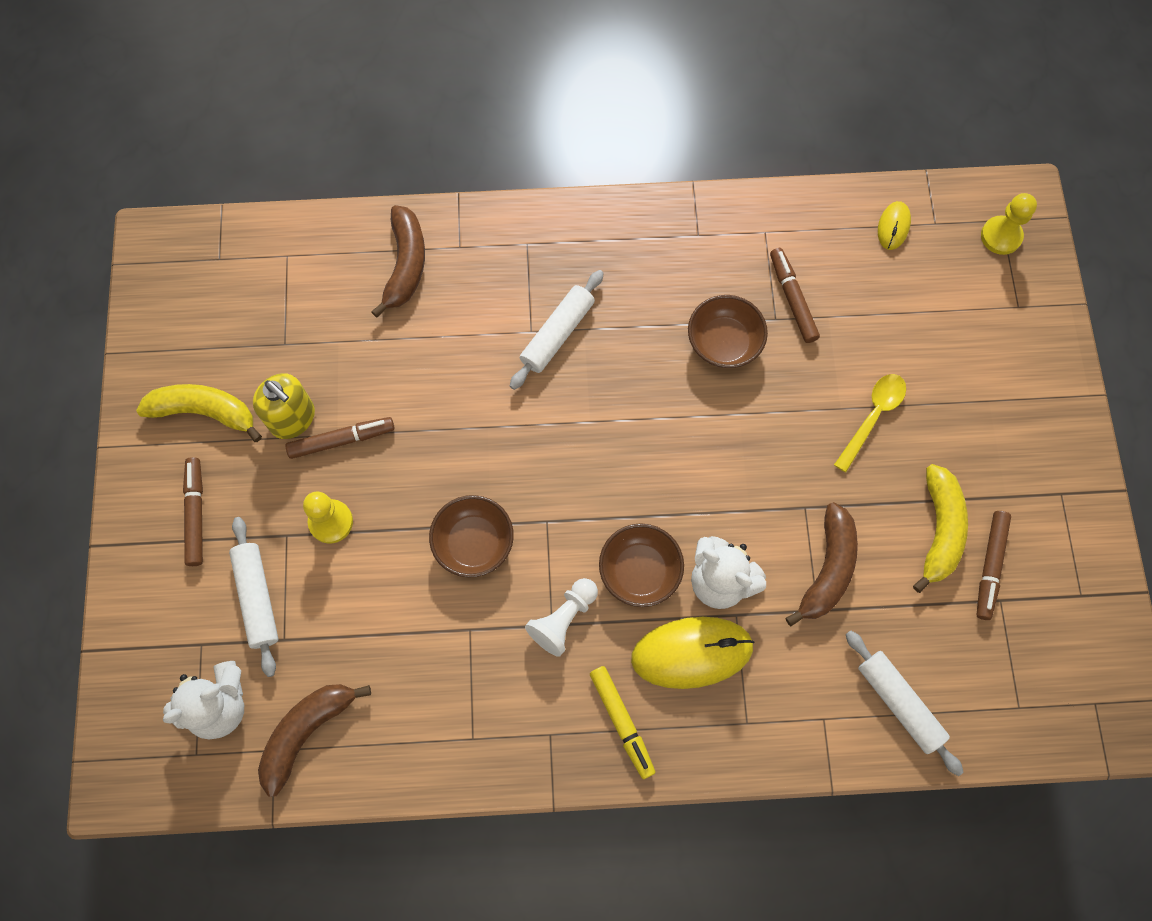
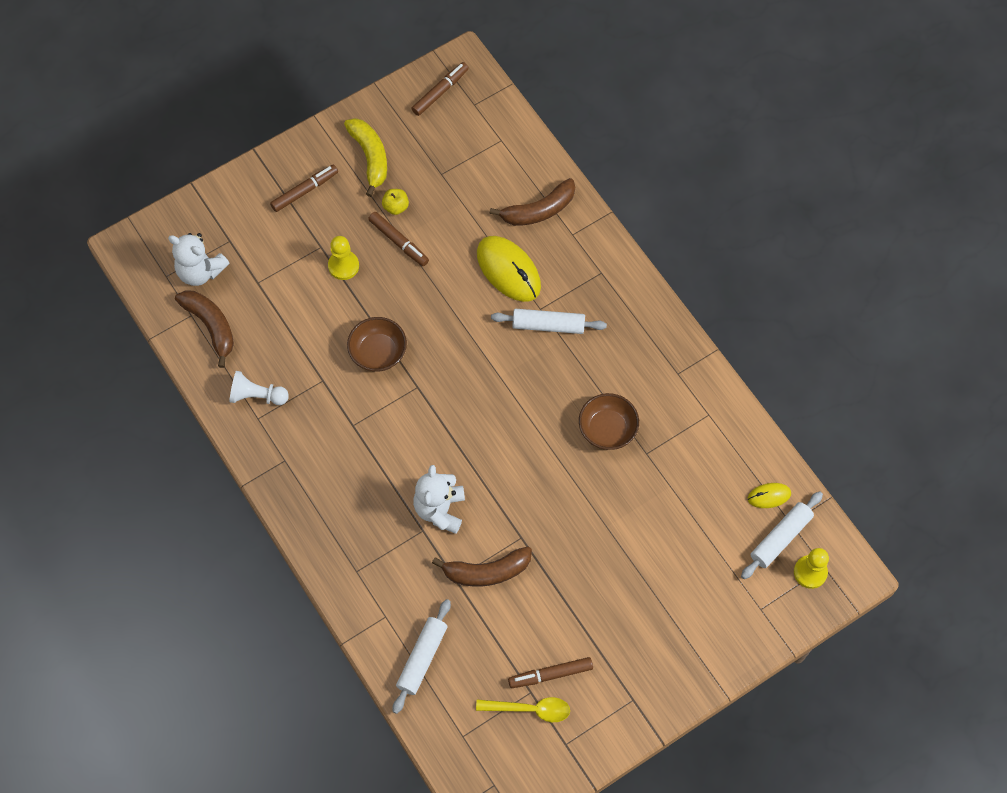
camera: 60 degrees right, 5 degrees down
white rolling pin [229,517,279,677] -> white rolling pin moved to [741,491,823,579]
yellow soap dispenser [253,373,315,439] -> yellow apple [382,189,409,215]
brown banana [258,684,371,797] -> brown banana turned 45 degrees clockwise [175,291,234,368]
white pawn [525,578,598,657] -> white pawn moved to [229,371,289,405]
yellow marker [590,666,656,779] -> none
brown bowl [599,523,684,607] -> none
yellow mouse [631,617,755,689] -> yellow mouse moved to [477,236,541,302]
brown marker [770,248,820,343] -> brown marker moved to [411,62,469,116]
yellow spoon [834,374,906,472] -> yellow spoon moved to [476,697,570,722]
yellow banana [913,464,968,593] -> none

